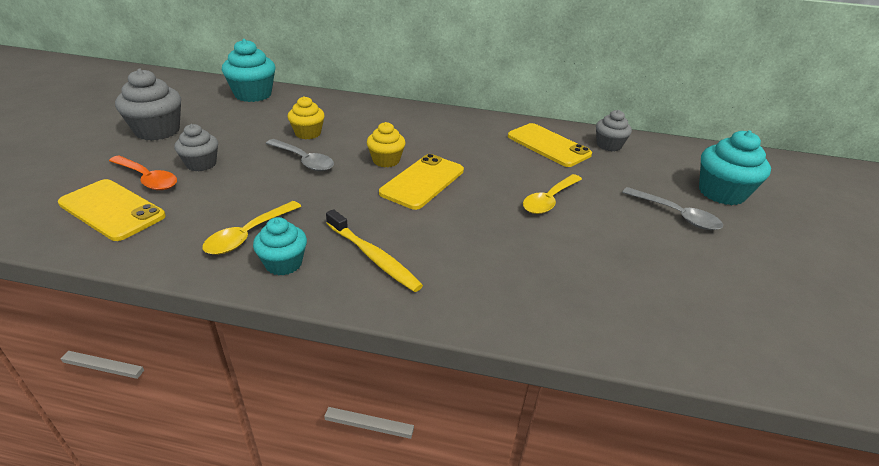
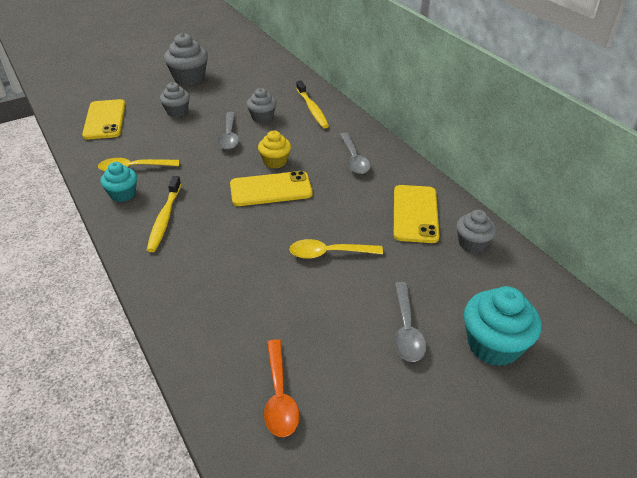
camera: 50 degrees right, 5 degrees up
orange spoon [109,156,177,190] -> orange spoon moved to [264,339,299,437]
turquoise cupcake [222,39,275,102] -> none
yellow cupcake [288,96,325,139] -> grey cupcake [247,88,277,123]
none -> yellow toothbrush [296,80,329,129]
none -> grey spoon [340,133,370,174]

